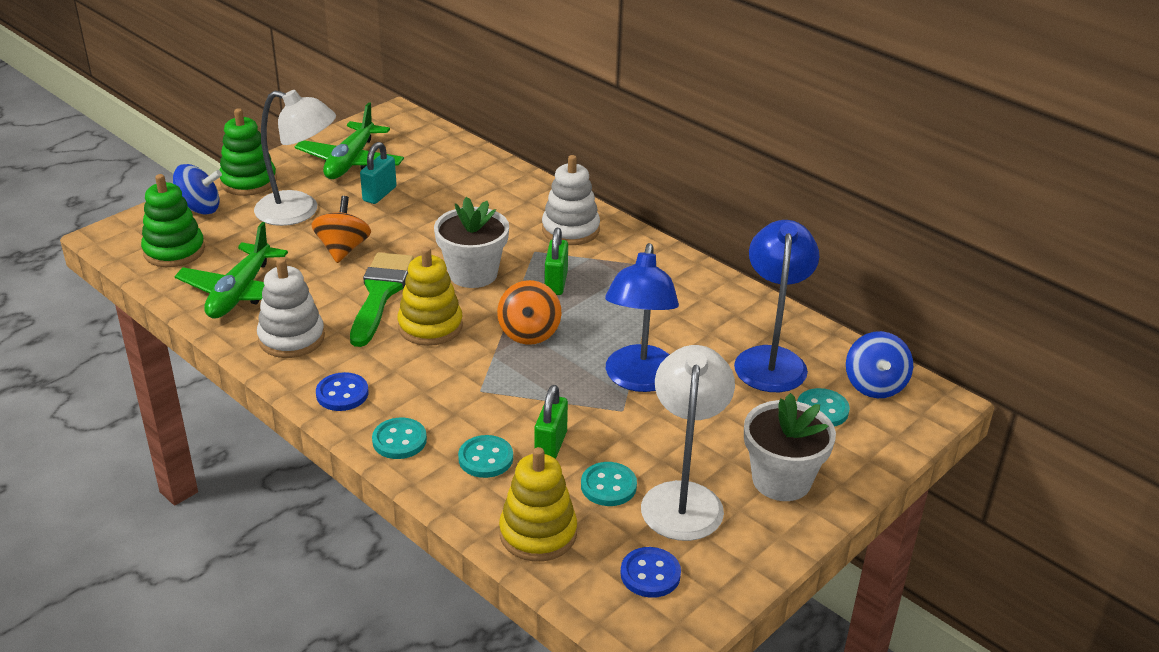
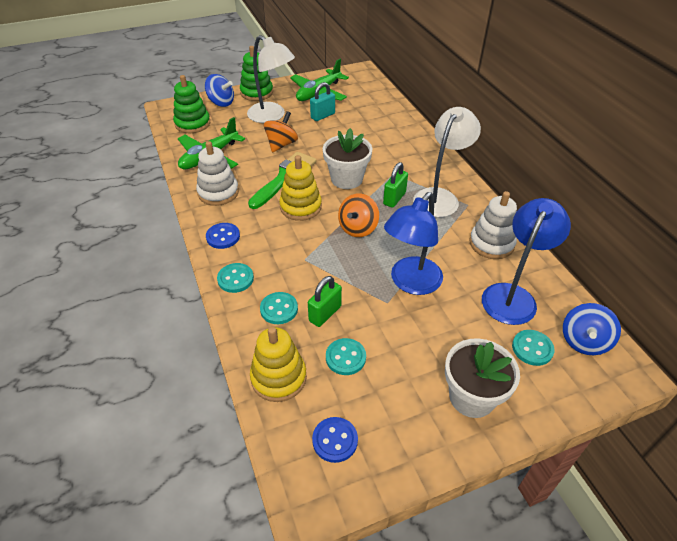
camera: 25 degrees right, 10 degrees up
white stacking toy [542,155,600,245] -> white stacking toy moved to [470,191,517,259]
white lamp [641,345,735,541] -> white lamp moved to [413,107,481,217]

